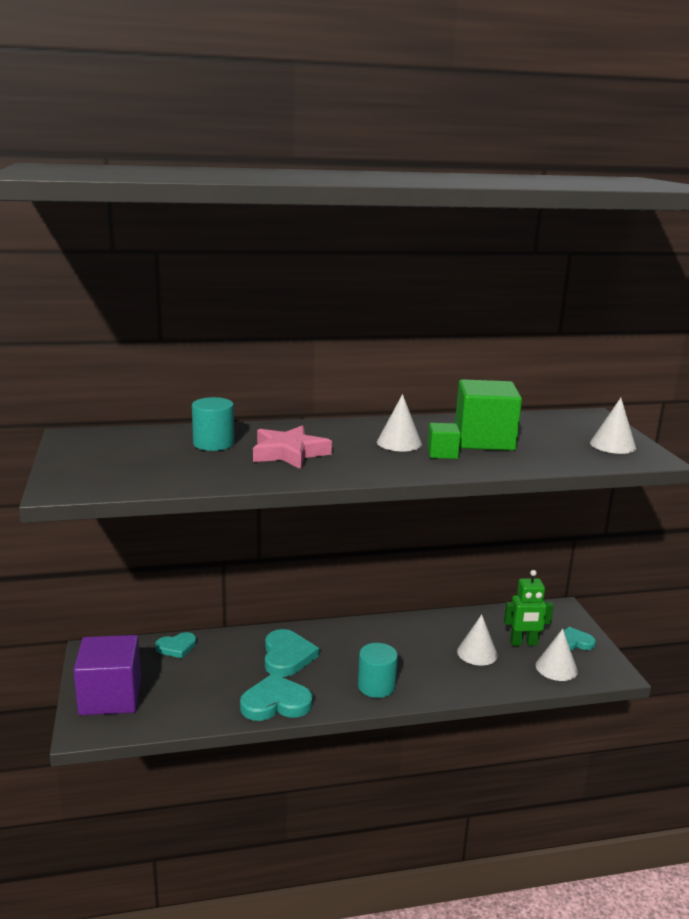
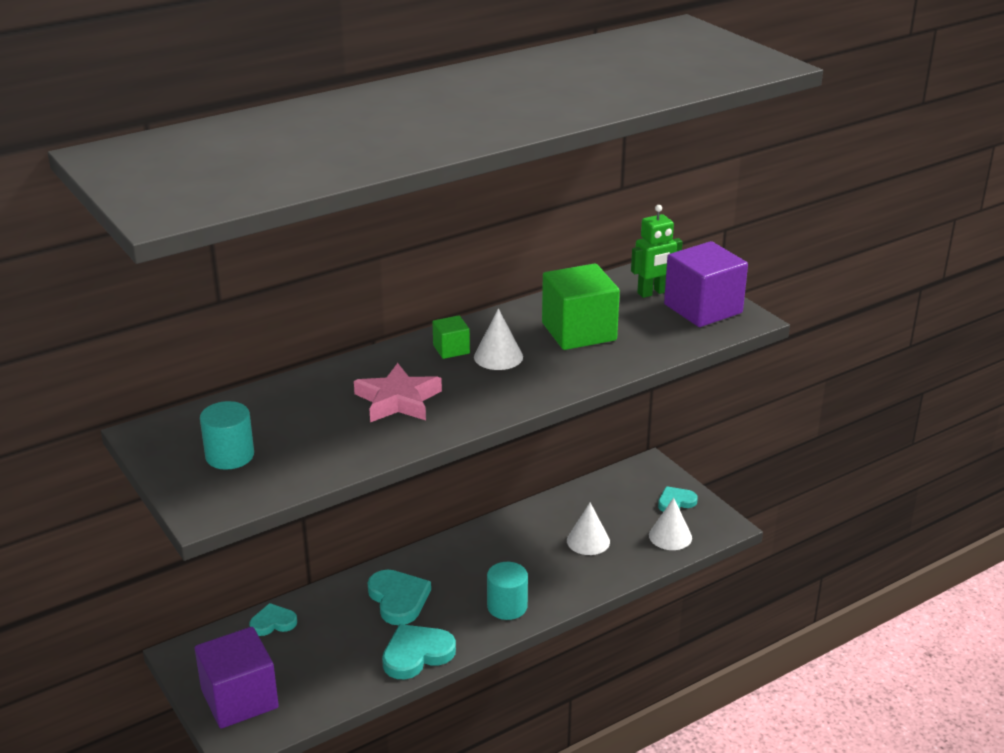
camera: 20 degrees left, 10 degrees up
turquoise heart [155,632,196,658] -> turquoise heart turned 150 degrees counterclockwise [249,603,297,636]
turquoise cylinder [192,397,234,451] -> turquoise cylinder moved to [200,401,254,470]
green cube [427,423,461,459] -> green cube moved to [432,315,470,359]
green robot [504,570,554,646] -> green robot moved to [631,205,683,298]
white cone [590,398,636,454] -> purple cube [664,241,748,327]

